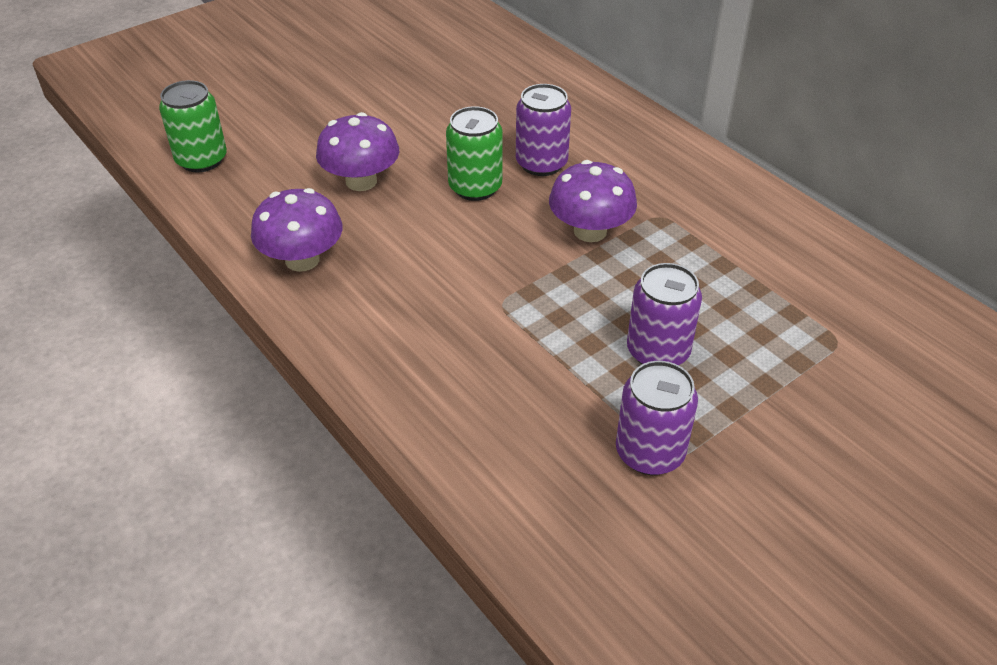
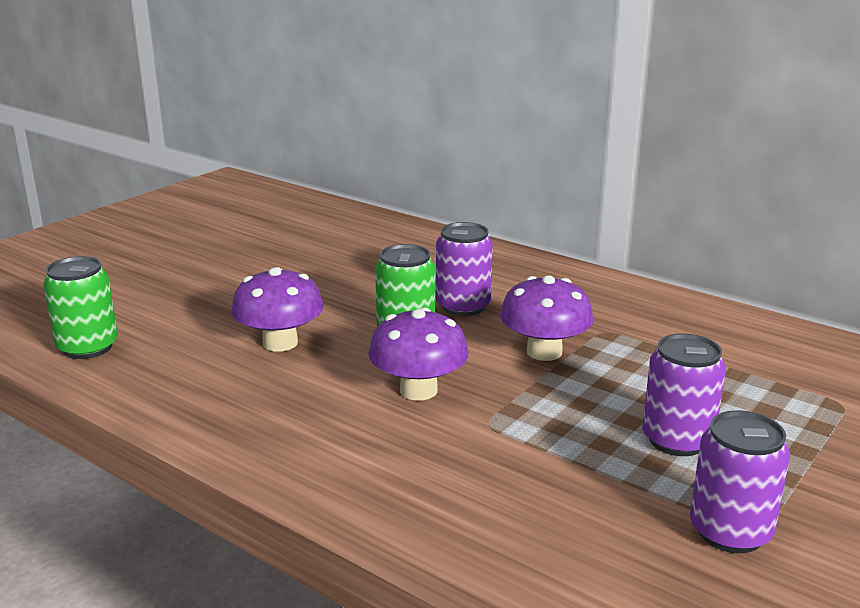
camera: 15 degrees left, 20 degrees down
purple mushroom [251,188,342,272] -> purple mushroom moved to [368,308,469,400]

